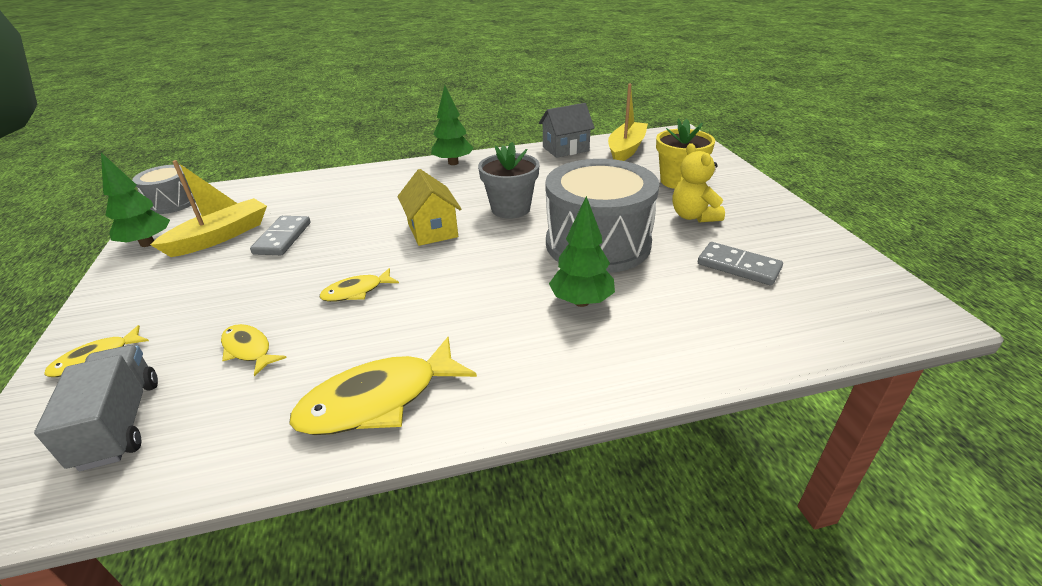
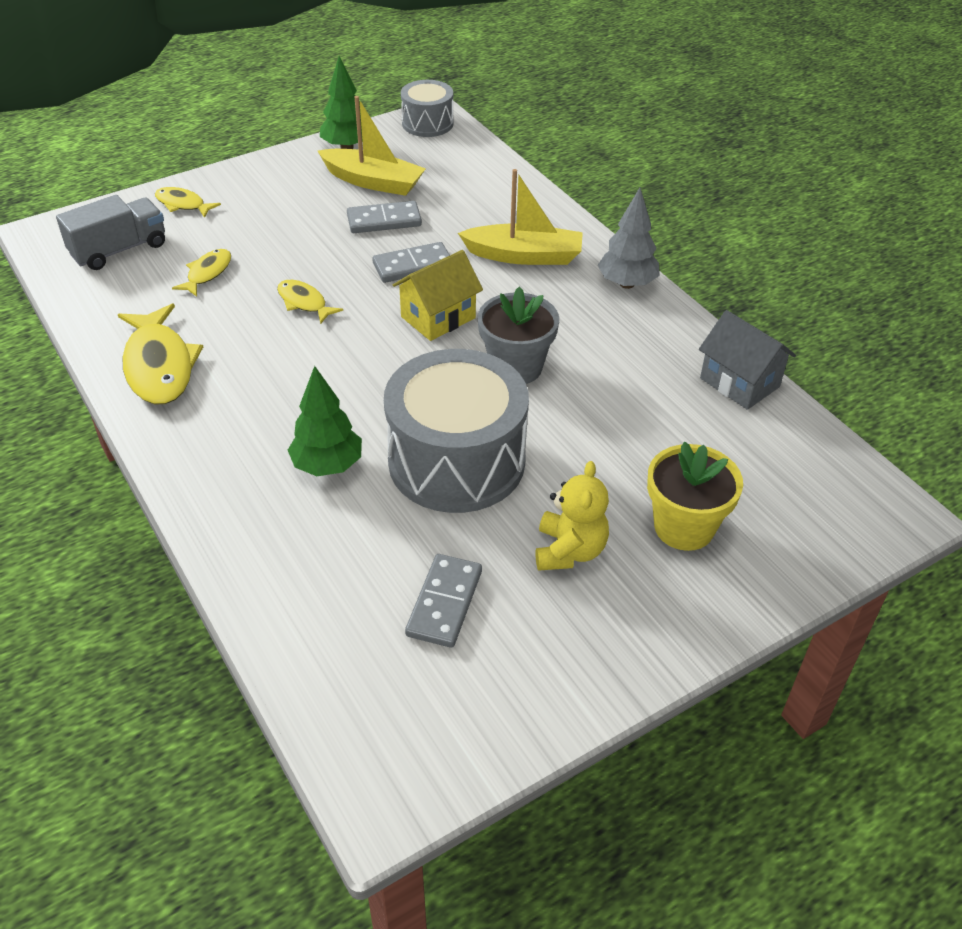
camera: 70 degrees right, 10 degrees up
yellow fish [289,336,477,435] -> yellow fish turned 150 degrees counterclockwise [118,303,203,404]
green tree [431,85,474,165] -> grey tree [598,188,659,289]
yellow boat [608,84,648,161] -> yellow boat moved to [458,169,583,265]
yellow teddy bear [673,143,725,223] -> yellow teddy bear turned 135 degrees clockwise [536,461,609,571]
none -> grey domino [372,242,450,283]

